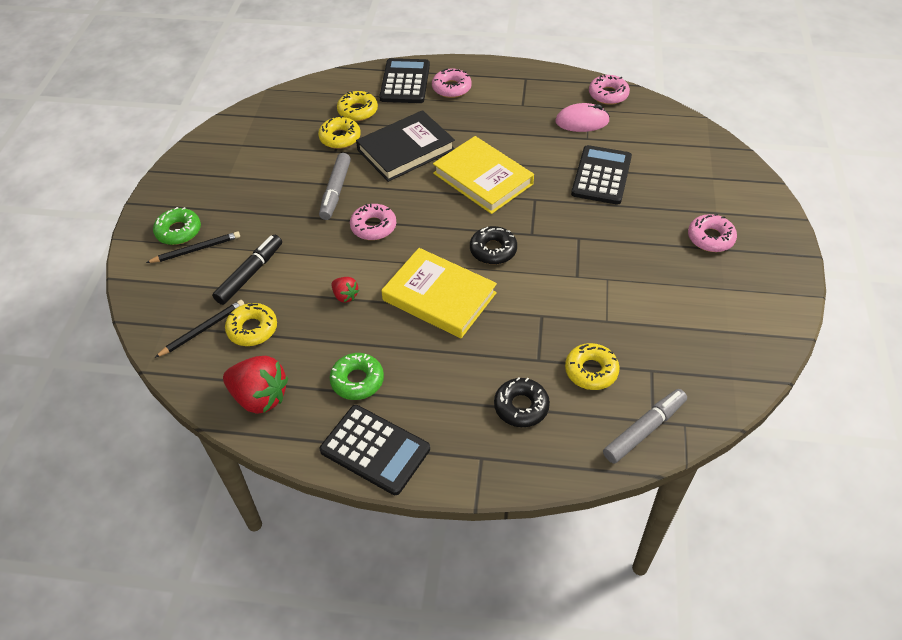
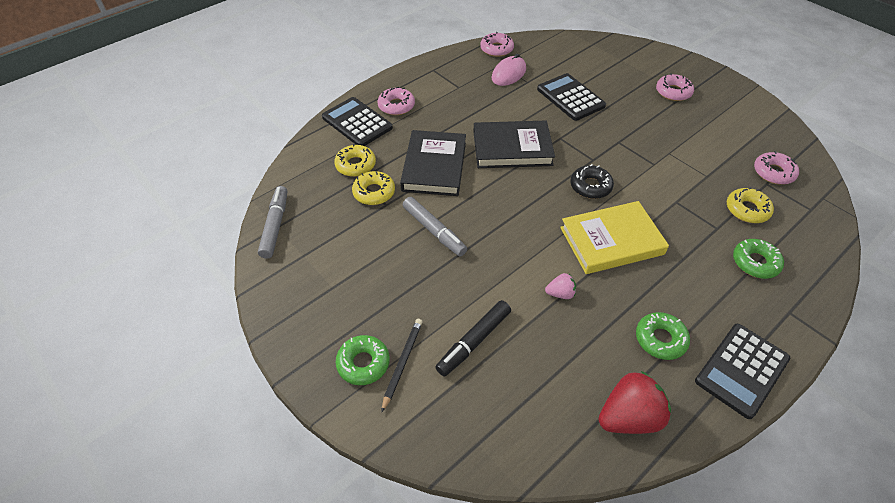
camera: 50 degrees left, 0 degrees up
black pencil [155,300,244,358] -> none
black marker [212,235,282,305] -> black marker turned 120 degrees counterclockwise [436,300,511,376]
yellow donut [225,303,277,346] -> none
black calculator [320,405,430,495] -> black calculator turned 150 degrees clockwise [695,324,790,419]
red strawberry [331,277,359,303] -> pink strawberry [545,273,576,299]
pink donut [350,204,396,240] -> pink donut moved to [754,151,799,185]
yellow book [433,136,534,214] -> black book [474,121,555,168]
black donut [494,377,550,427] -> green donut [733,239,784,279]
grey marker [603,389,687,463] -> grey marker moved to [258,186,287,259]

